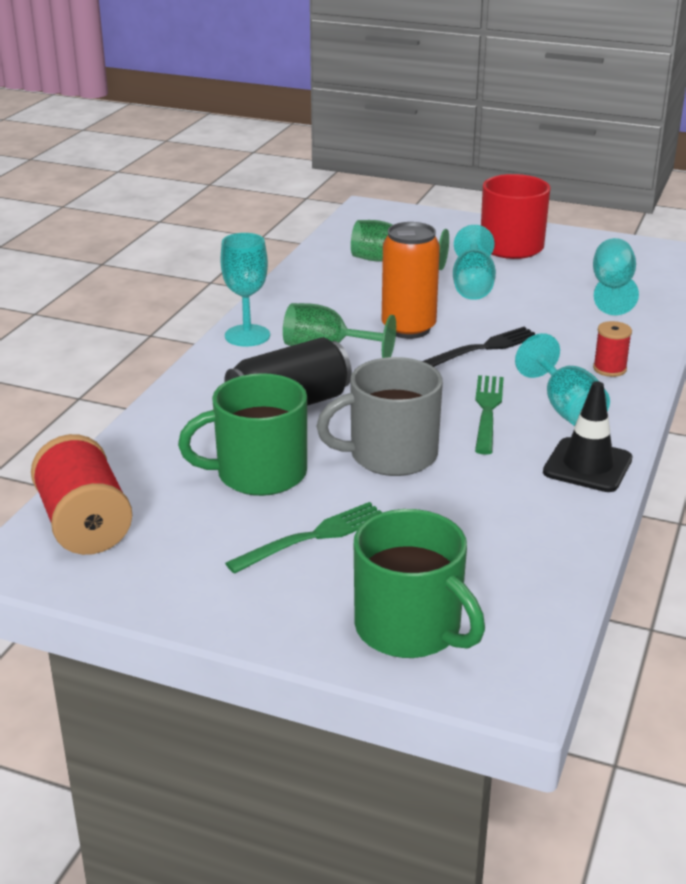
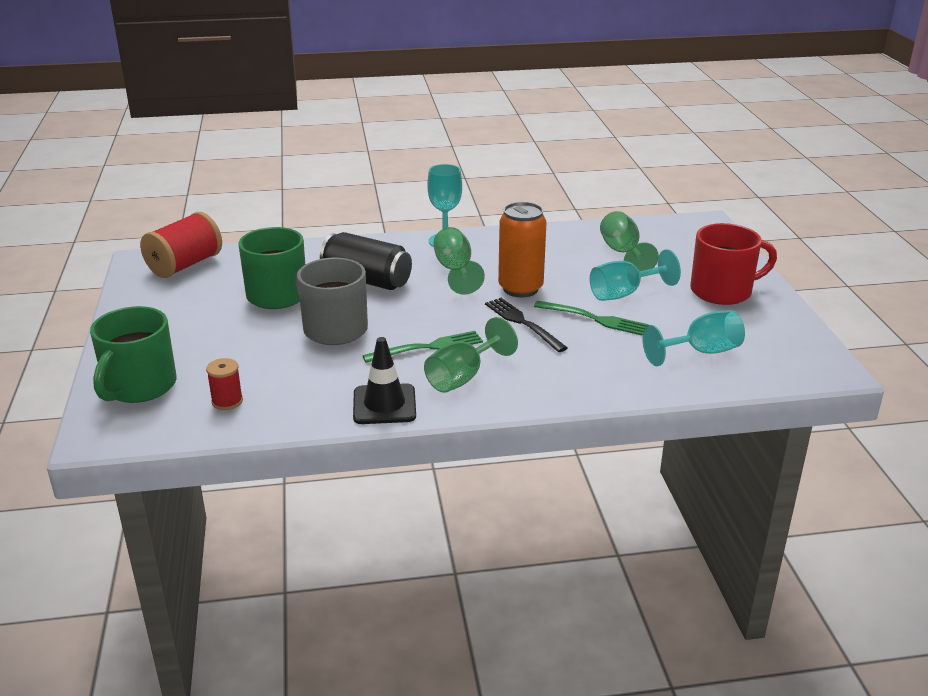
camera: 60 degrees right, 0 degrees up
green fork [225,502,382,574] -> green fork moved to [534,301,649,336]
black fork [423,327,535,367] -> black fork turned 150 degrees counterclockwise [485,298,568,352]
turquoise goblet [515,333,610,426] -> green goblet [424,317,518,393]
red spool [593,321,632,377] -> red spool moved to [206,358,243,410]

